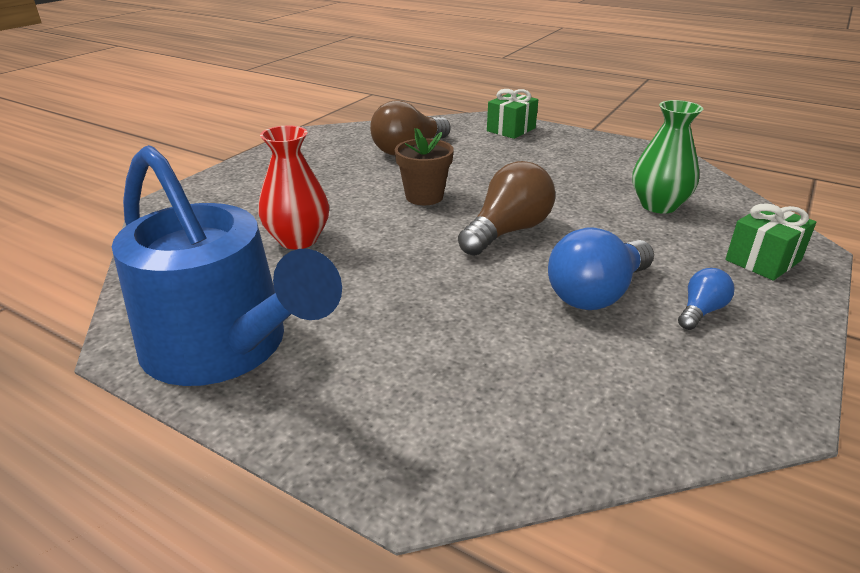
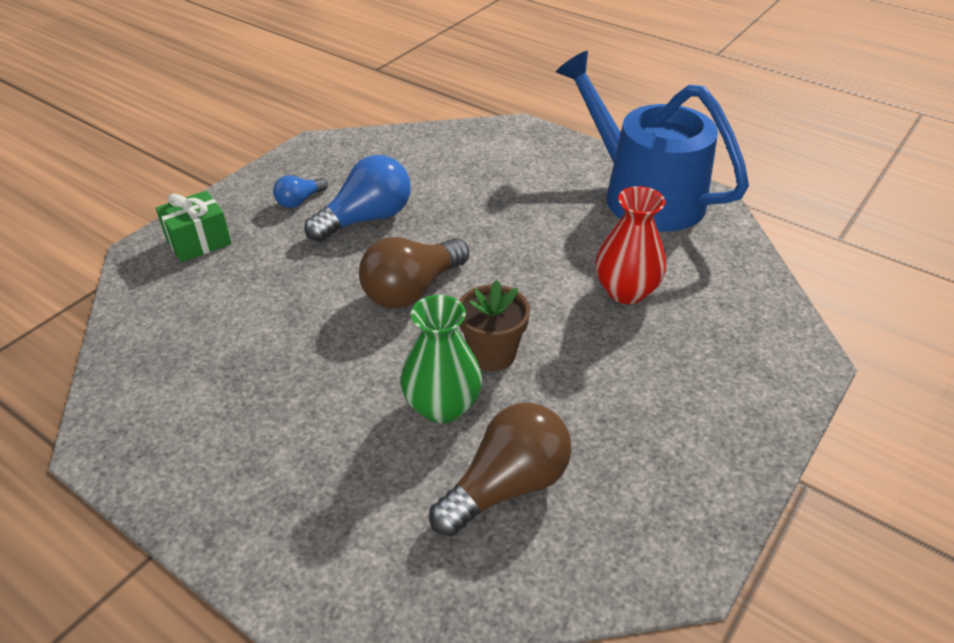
camera: 175 degrees left, 10 degrees up
green gift [487,89,538,139] -> none
green vase [632,100,703,214] -> green vase moved to [401,295,482,423]

